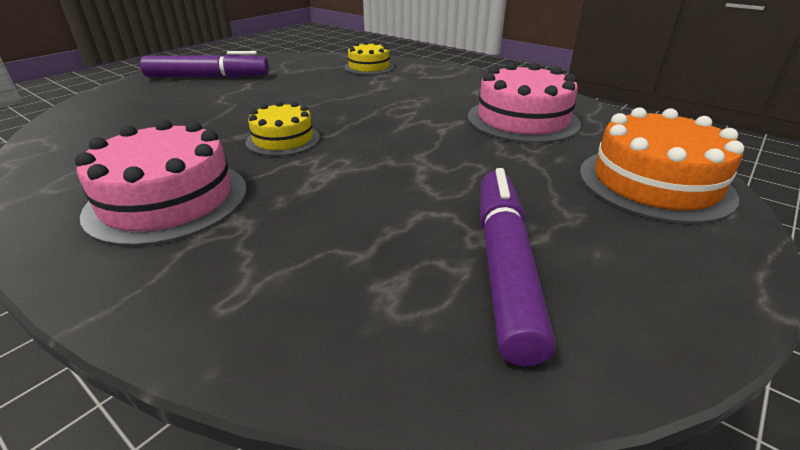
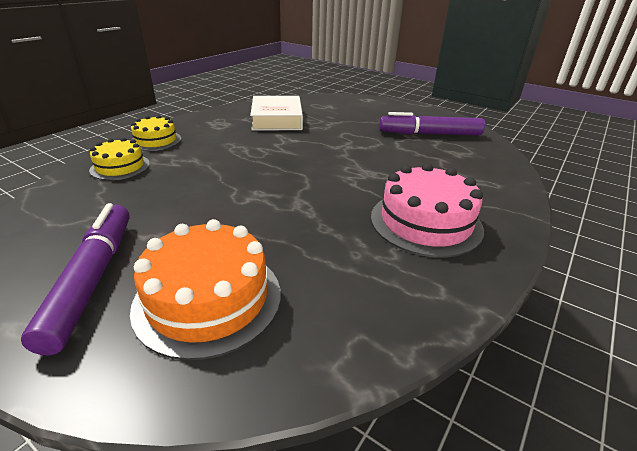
camera: 95 degrees left, 0 degrees up
yellow cake [245,101,320,156] -> yellow cake moved to [131,115,181,151]
pink cake [468,62,581,143] -> white book [250,96,303,131]
orange cake [580,107,744,224] -> orange cake moved to [130,219,281,360]

